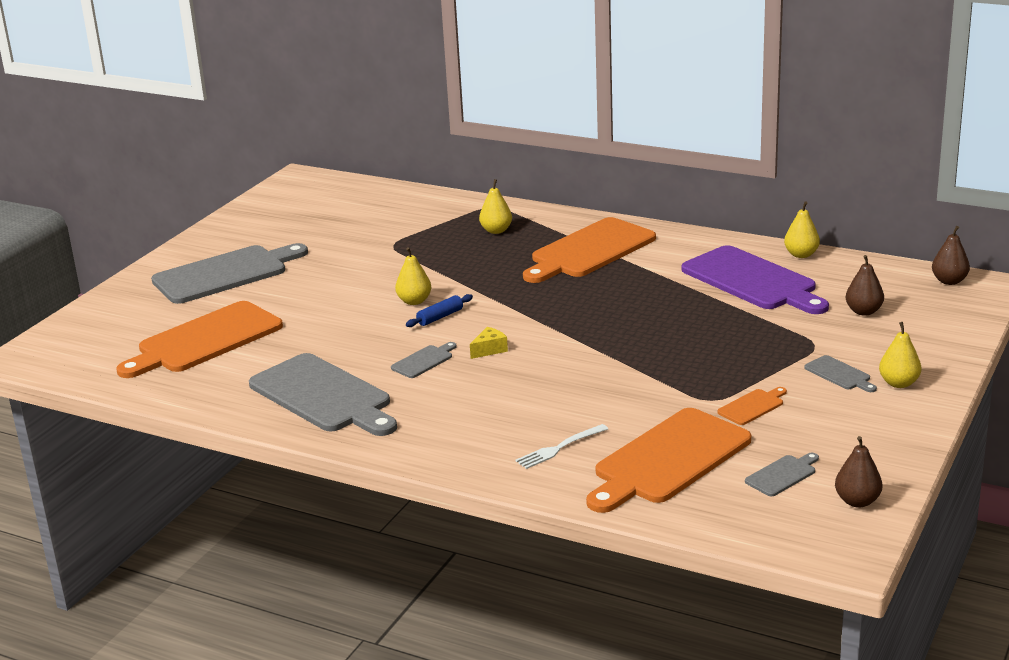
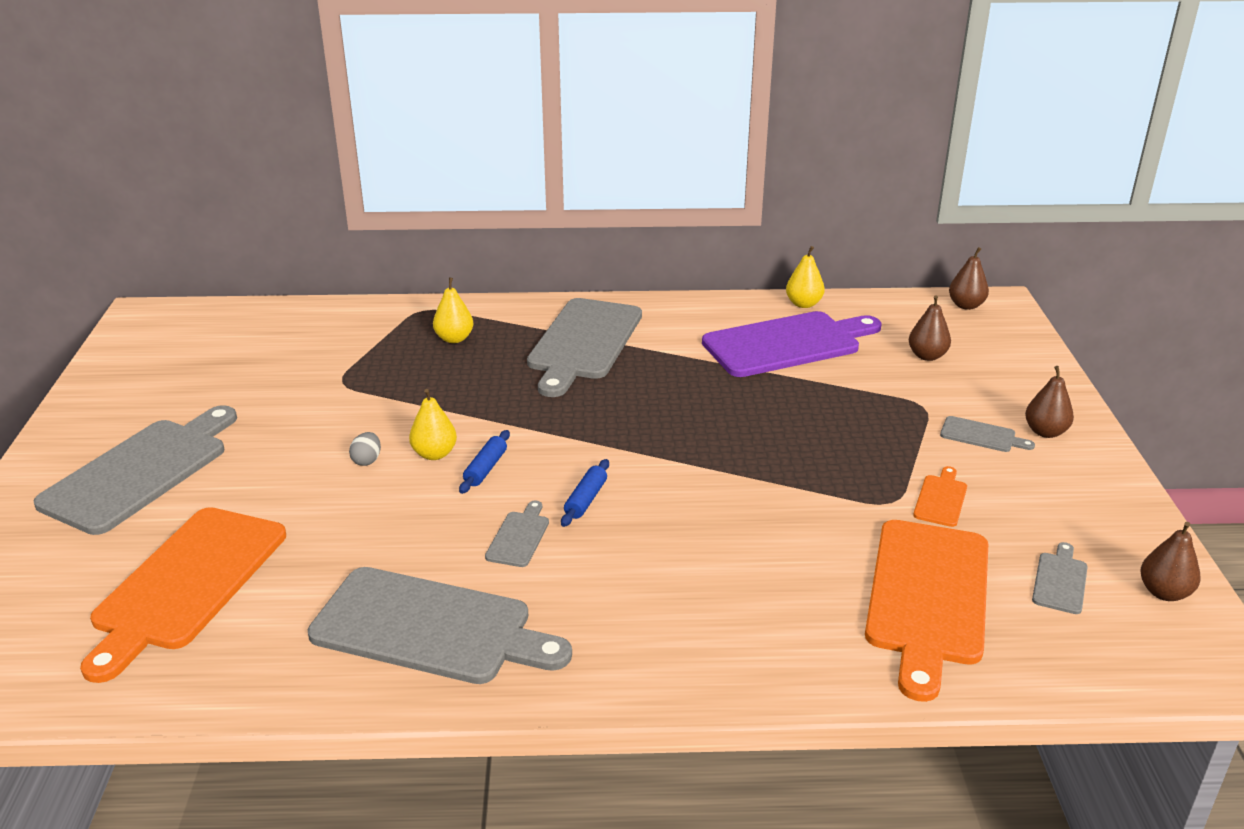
camera: 30 degrees left, 5 degrees up
yellow cheese [470,327,508,359] -> blue rolling pin [561,459,609,527]
white fork [515,424,608,469] -> none
orange cutting board [523,217,656,283] -> grey cutting board [527,298,642,397]
purple cutting board [681,245,829,314] -> purple cutting board turned 45 degrees counterclockwise [702,311,881,377]
yellow pear [879,322,922,388] -> brown pear [1025,366,1074,438]
none -> grey egg [349,432,381,466]

